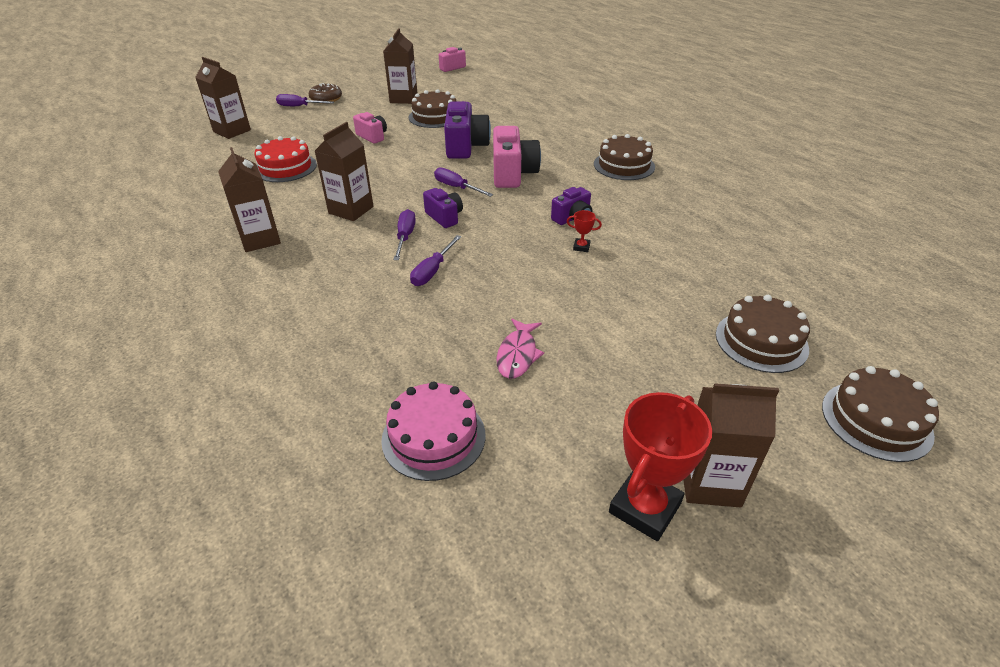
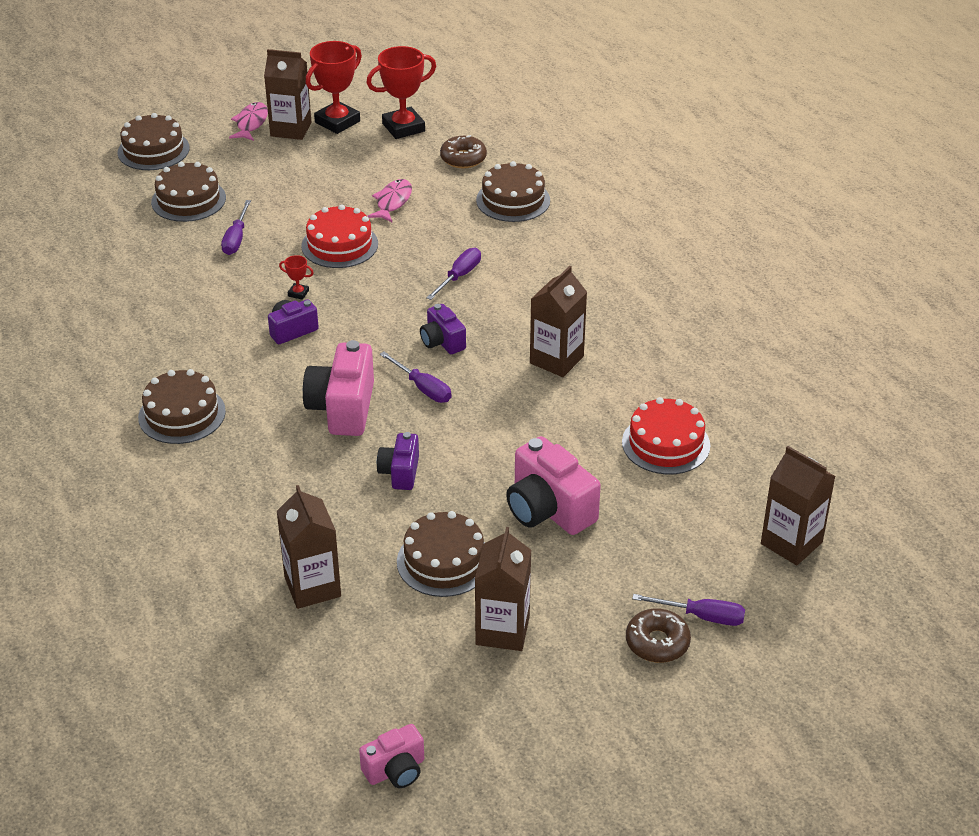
camera: 175 degrees left, 0 degrees up
brown carton [218,147,281,252] -> brown carton moved to [277,485,341,609]
pink camera [353,112,387,144] -> pink camera [506,436,601,535], size x1.73
pink cake [381,381,486,481] -> brown donut [440,135,487,168]
purple screwdriver [393,209,416,260] -> purple screwdriver moved to [221,200,251,255]
purple camera [444,101,491,159] -> purple camera [377,432,419,490], size x0.58
none -> pink fish [229,102,268,141]
none -> red cake [301,204,378,268]
none -> red trophy [366,46,436,139]
none -> brown cake [476,161,550,222]

